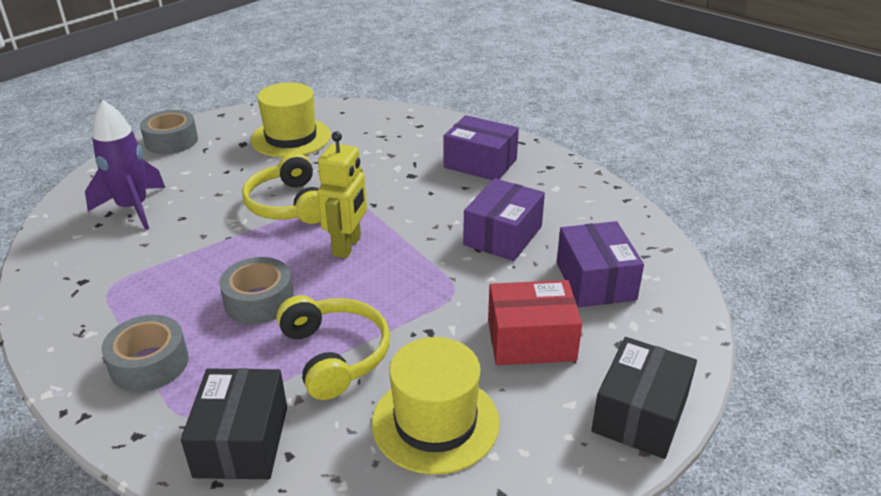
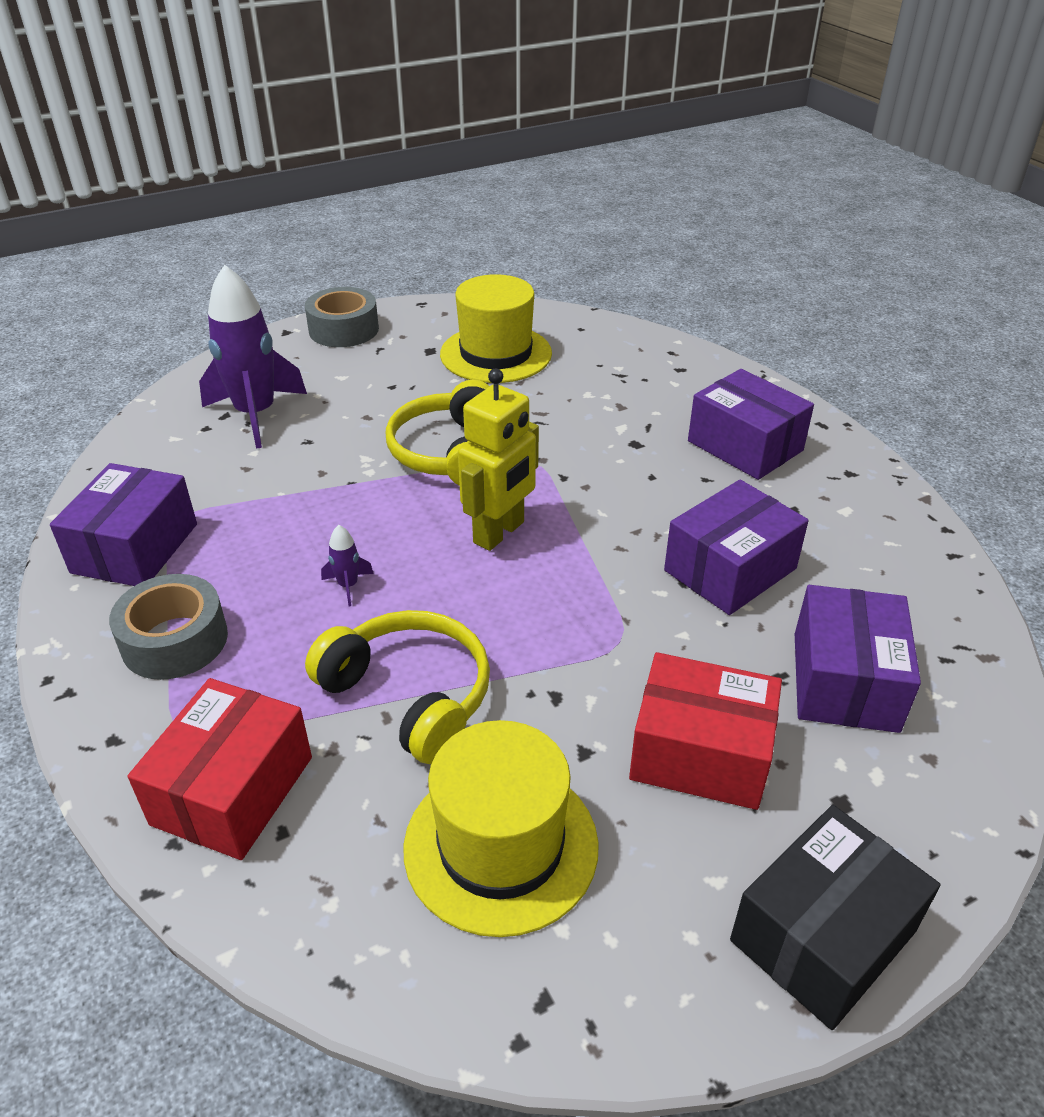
camera: 20 degrees right, 5 degrees up
black box [181,368,287,479] -> red box [128,678,312,860]
grey tape [219,257,294,324] -> purple rocket [321,525,374,606]
yellow headphones [277,295,390,400] -> yellow headphones turned 45 degrees counterclockwise [305,610,490,764]
none -> purple box [50,463,197,586]

